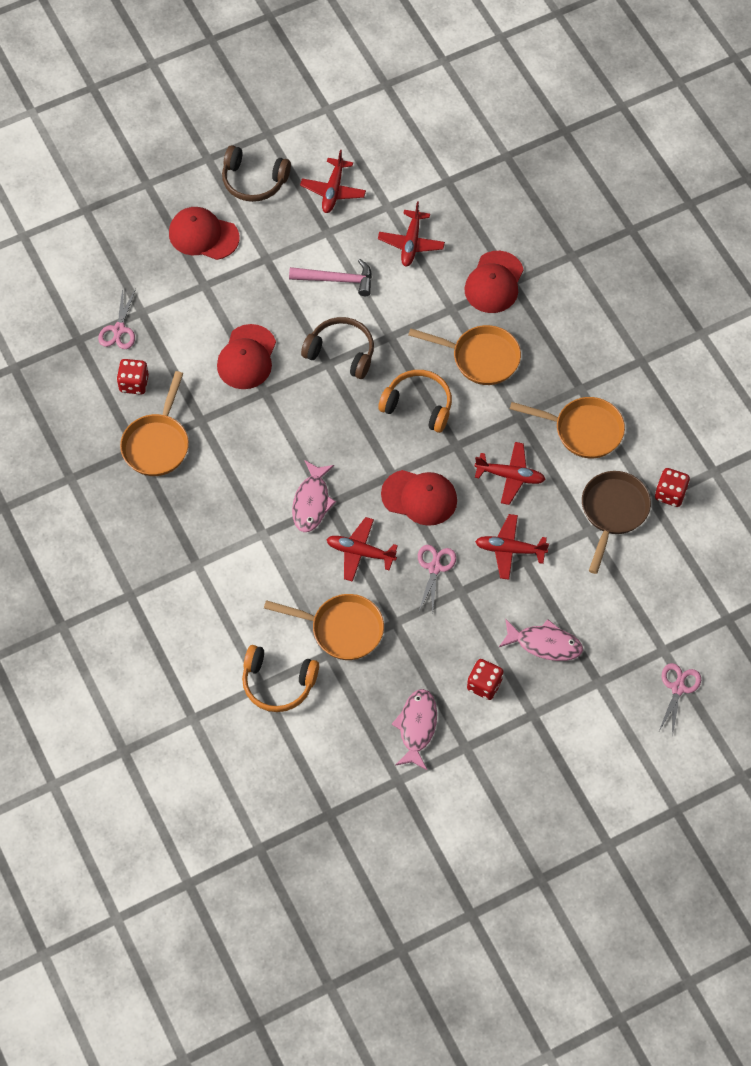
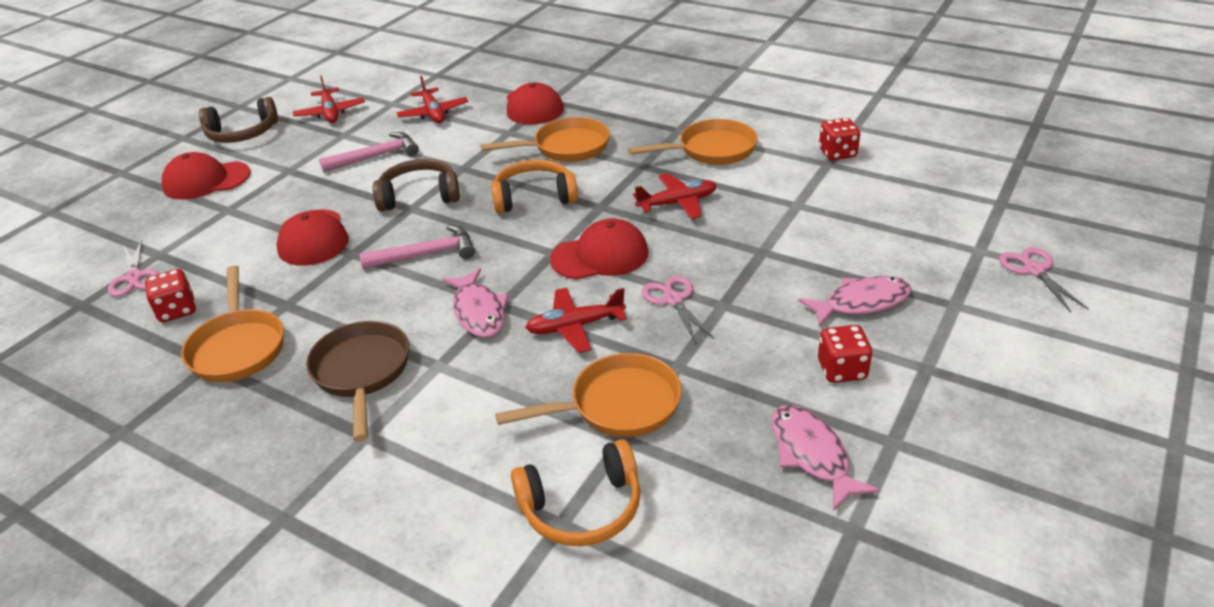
camera: 30 degrees left, 25 degrees down
red plane [475,514,549,580] -> none
brown pan [582,471,651,574] -> brown pan moved to [306,321,409,442]
none -> pink hammer [359,225,475,269]

